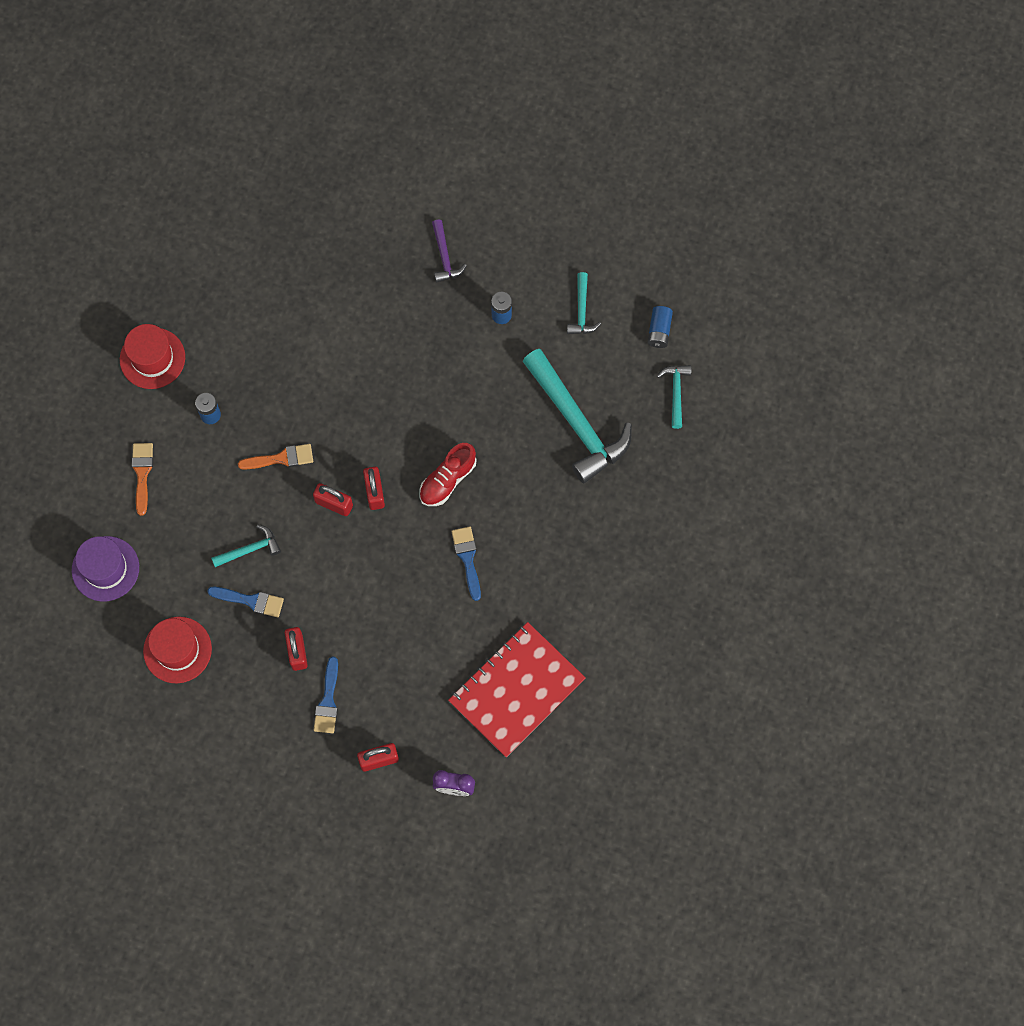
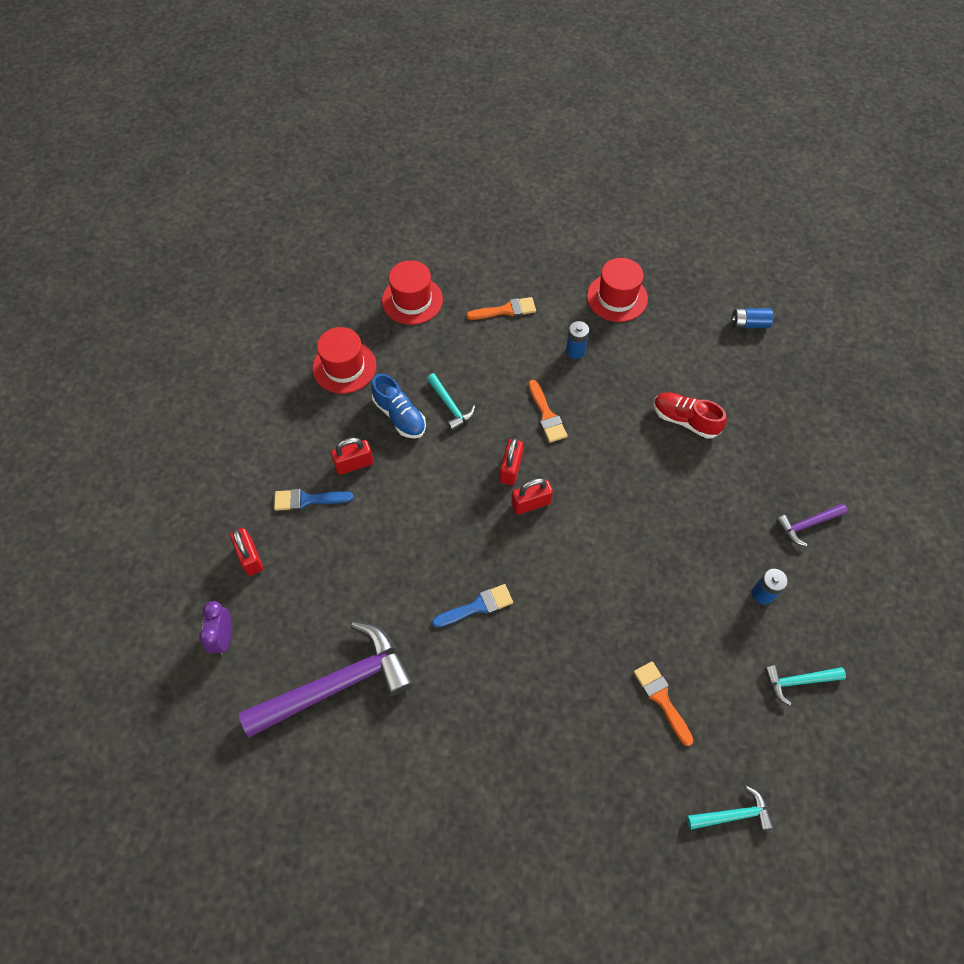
camera: 80 degrees right, 10 degrees down
purple hat [72,536,139,601] -> red hat [382,260,443,325]
blue brush [207,587,284,617] -> blue shoe [371,374,426,439]
red shoe [419,443,477,506] -> red shoe moved to [653,393,727,439]
red notebook [448,622,586,757] -> purple hammer [239,621,413,738]
turquoise hammer [522,349,632,483] -> orange brush [634,661,693,746]
blue battery [647,306,673,348] -> blue battery moved to [731,308,773,328]

